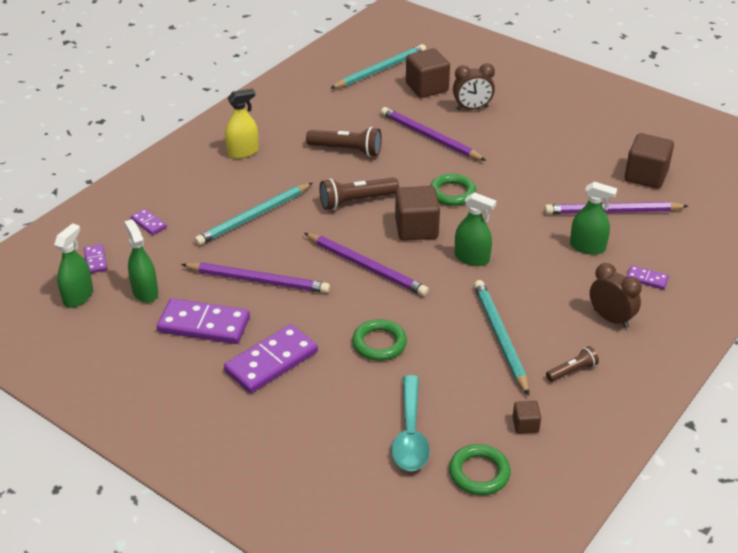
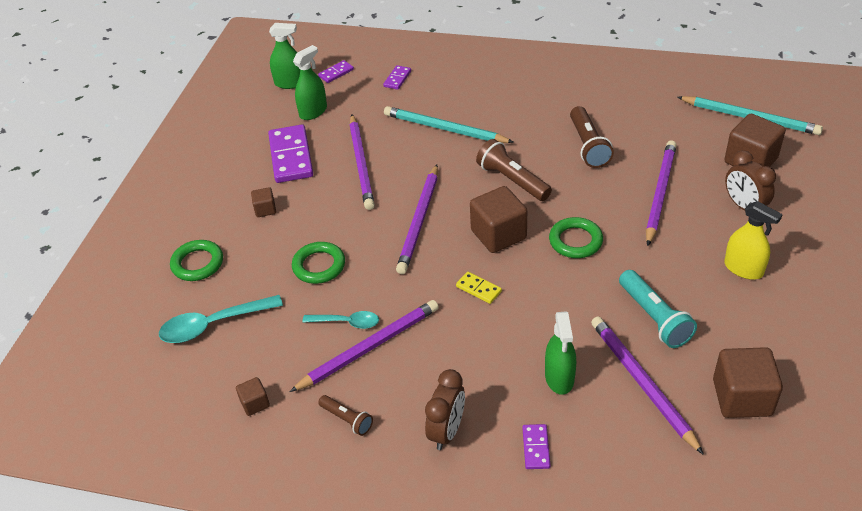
camera: 70 degrees right, 5 degrees up
purple domino [224,324,318,393] -> brown cube [251,187,276,217]
yellow spray bottle [225,89,259,159] -> yellow spray bottle moved to [724,201,783,280]
green ring [449,444,511,495] -> green ring moved to [170,240,223,281]
green spray bottle [455,192,496,266] -> yellow domino [456,272,502,304]
turquoise pencil [474,280,529,396] -> purple pencil [290,300,439,392]
none -> turquoise spoon [302,311,379,329]
none -> turquoise flashlight [619,270,697,348]

